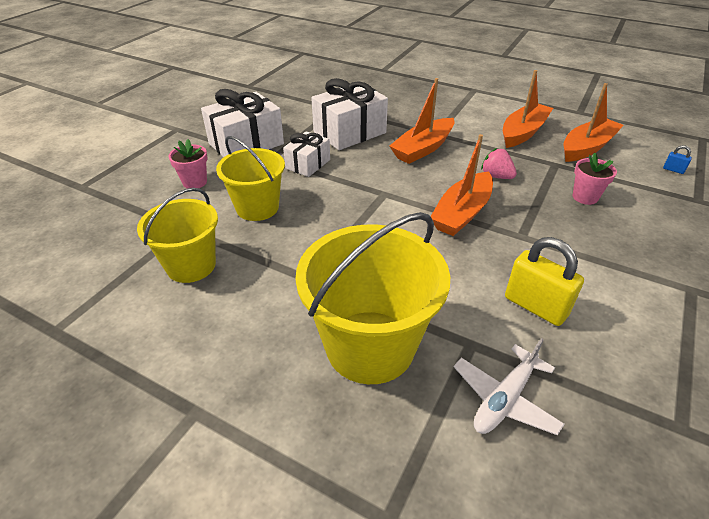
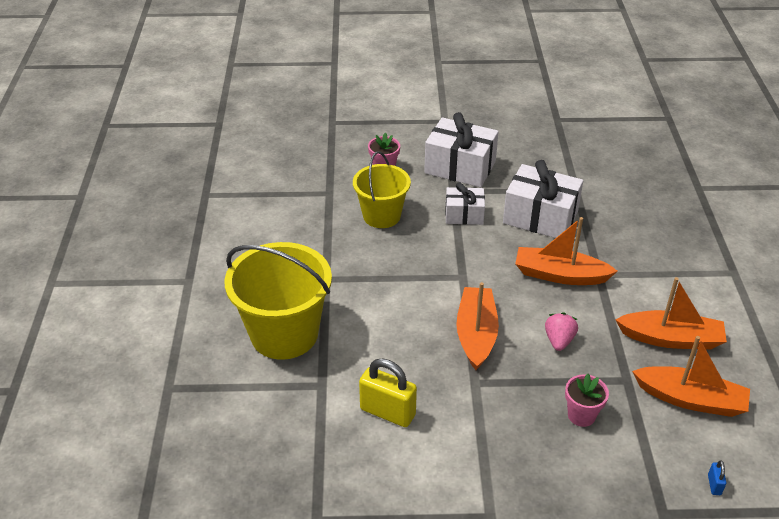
camera: 60 degrees right, 0 degrees up
yellow bucket [137,188,218,283] -> none
orange boat [431,134,493,236] -> orange boat turned 90 degrees clockwise [456,282,499,370]
white plane [454,338,565,436] -> none
yellow padlock [505,237,584,326] -> yellow padlock turned 75 degrees counterclockwise [359,358,417,427]

